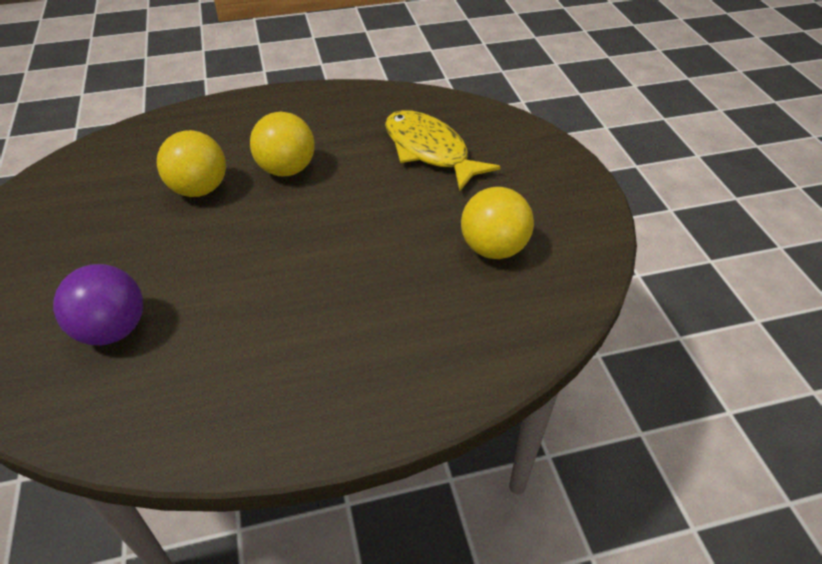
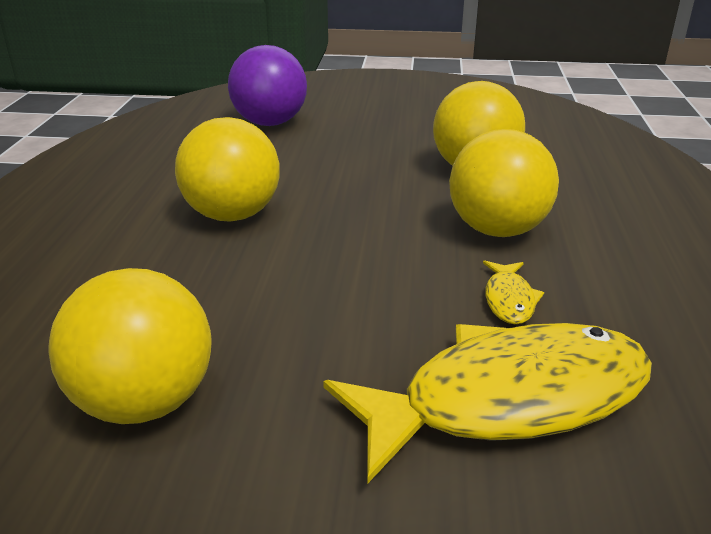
camera: 110 degrees right, 15 degrees down
none -> yellow ball [175,117,280,222]
none -> yellow fish [483,260,544,324]

